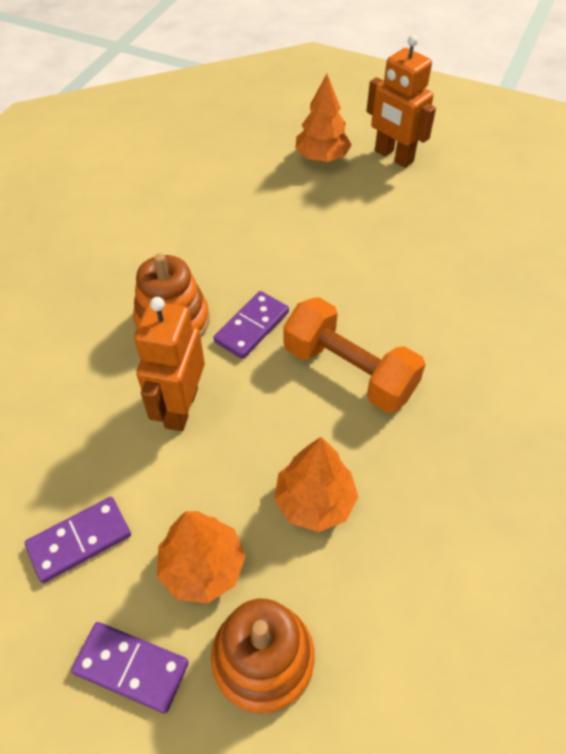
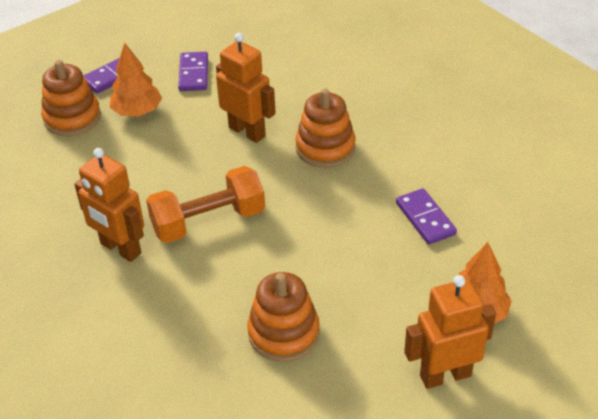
camera: 120 degrees right, 10 degrees down
purple domino [213,291,289,359] -> purple domino moved to [396,188,457,244]
orange tree [274,437,358,532] -> none
none -> orange robot [74,148,144,262]
none -> orange stacking toy [247,272,320,362]

